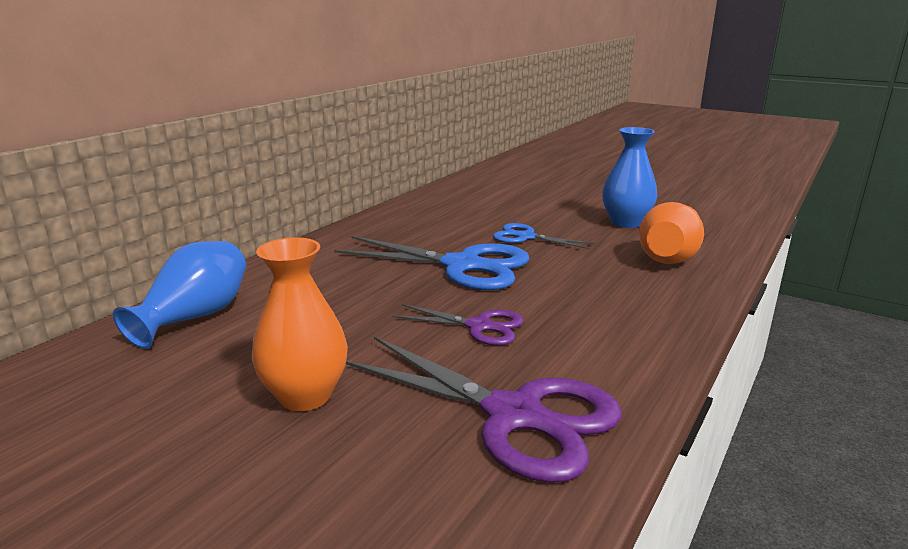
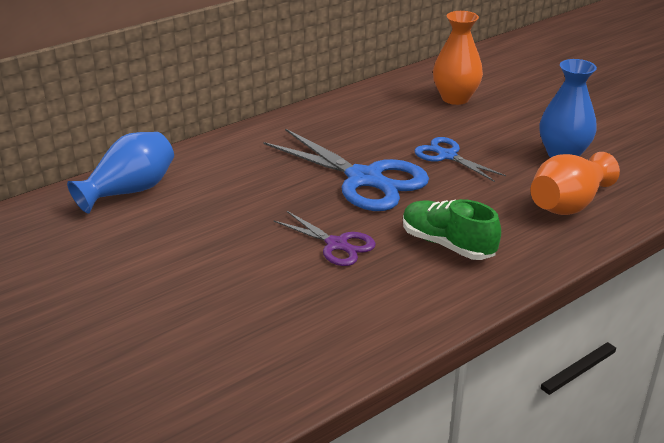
camera: 20 degrees right, 10 degrees up
orange vase [252,237,348,411] -> orange vase moved to [433,11,483,105]
purple scissors [346,336,622,483] -> none
none -> green shoe [403,199,501,260]

